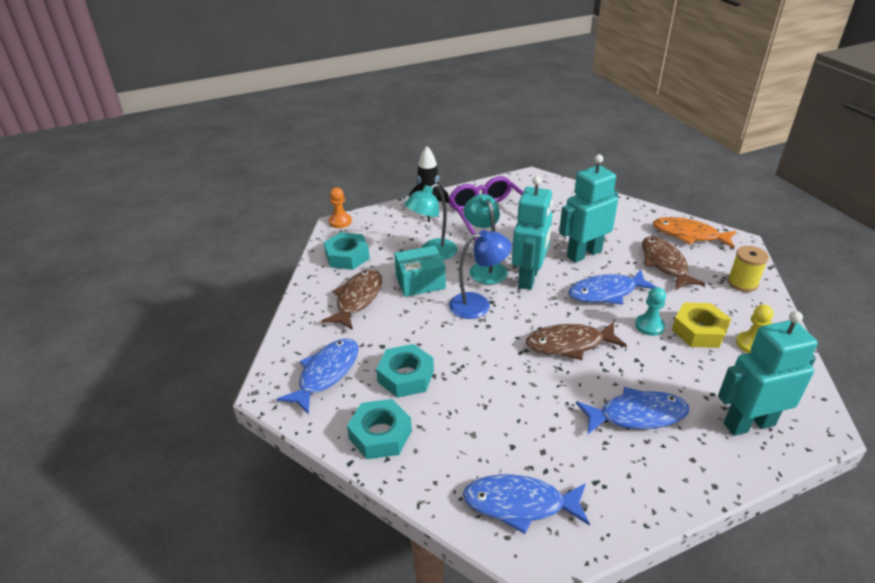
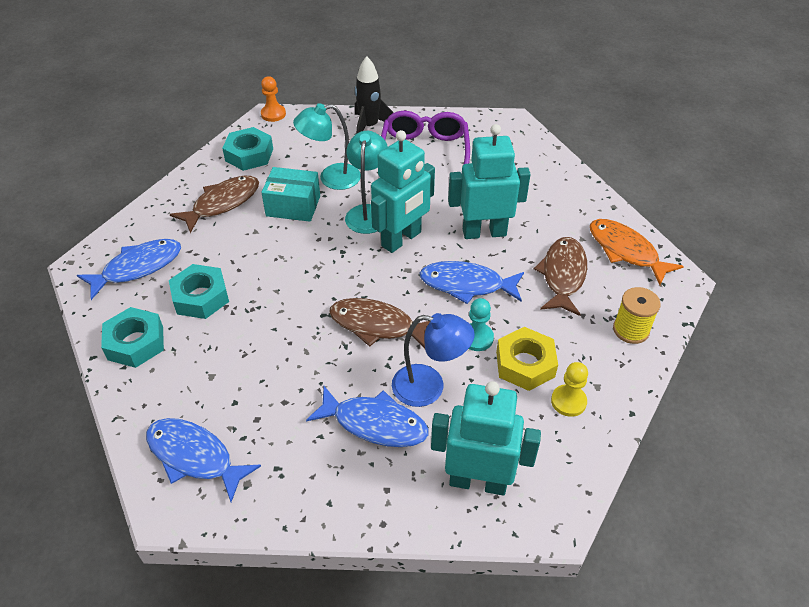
camera: 25 degrees right, 10 degrees up
blue lamp [449,230,512,319] -> blue lamp moved to [392,313,474,407]

